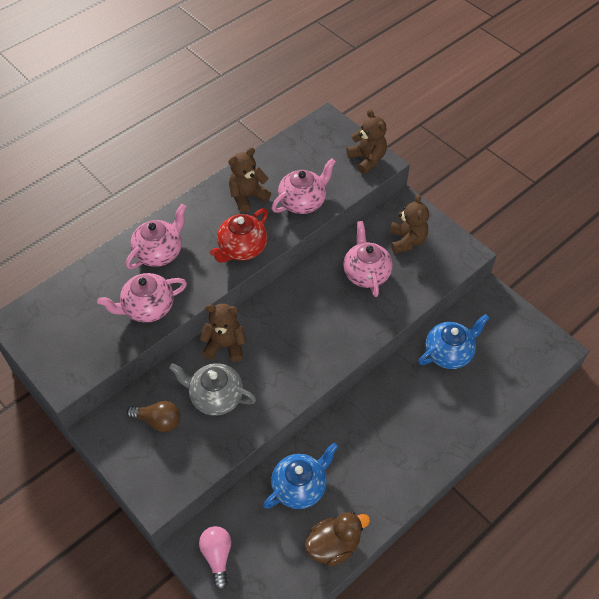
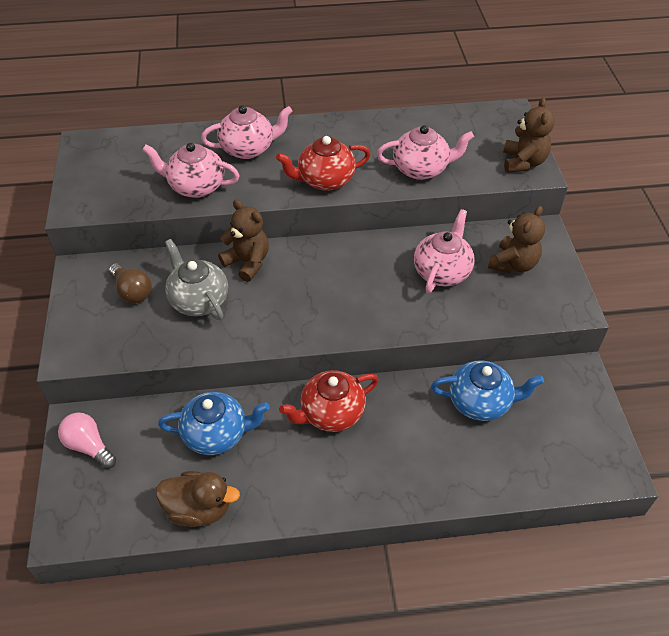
camera: 35 degrees right, 5 degrees down
pink light bulb [199,526,231,590] -> pink light bulb turned 75 degrees counterclockwise [58,413,116,469]
brown teddy bear [228,148,271,213] -> none
none -> red teapot [279,370,379,432]

